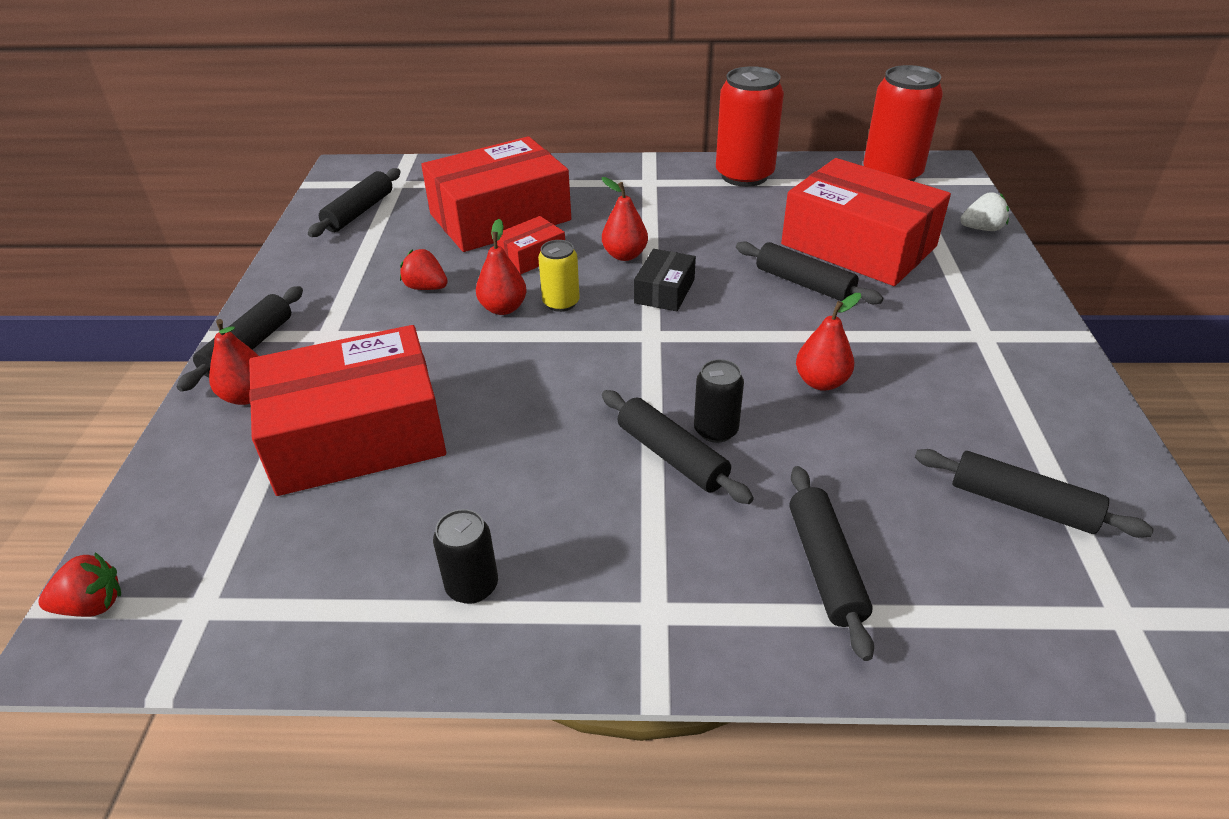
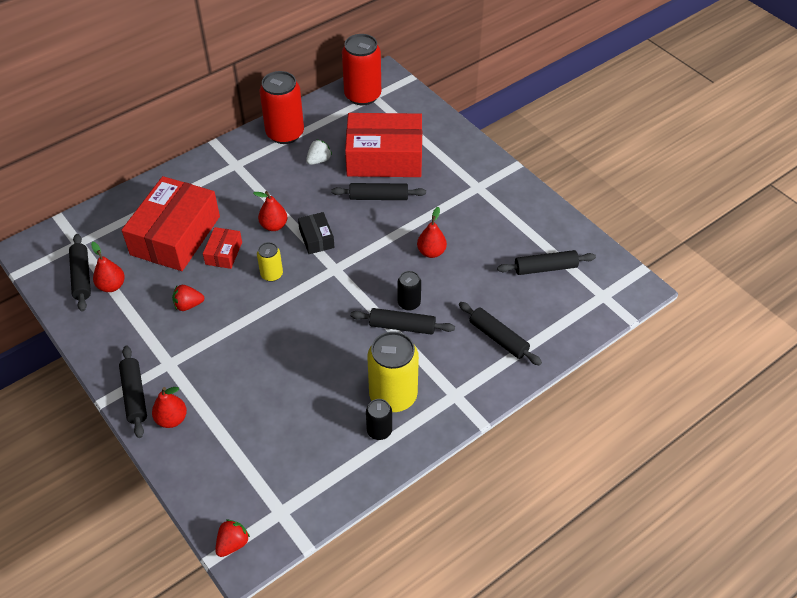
camera: 40 degrees left, 10 degrees up
red box [249,325,446,496] -> none
red pear [476,219,527,315] -> red pear moved to [91,242,125,292]
white strawberry [960,192,1009,231] -> white strawberry moved to [306,139,332,165]
none -> yellow can [367,331,419,412]

